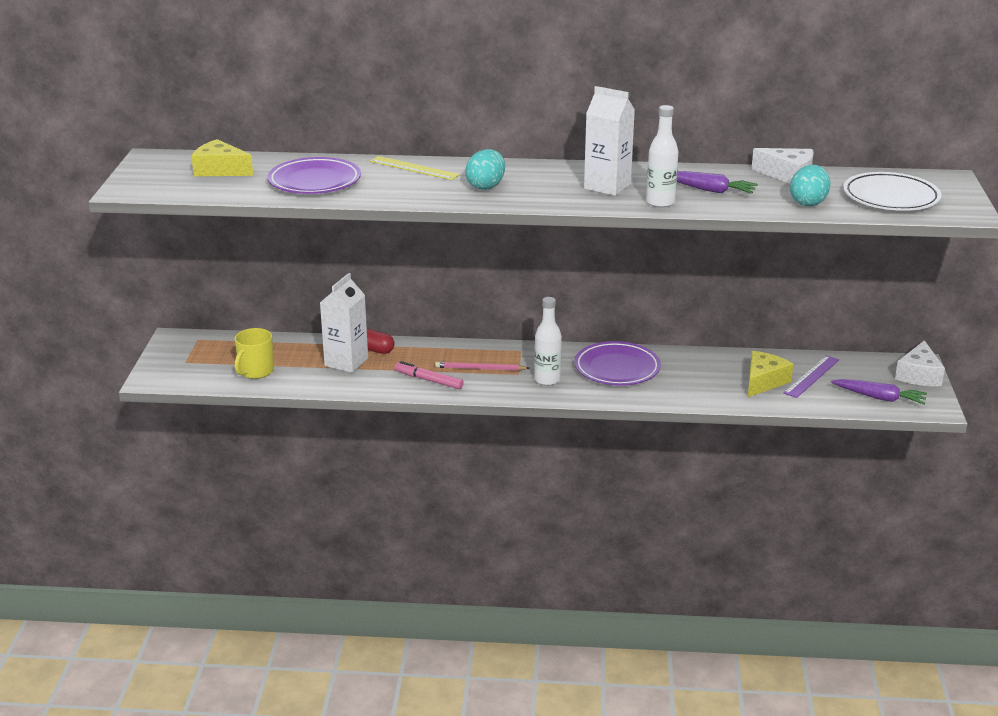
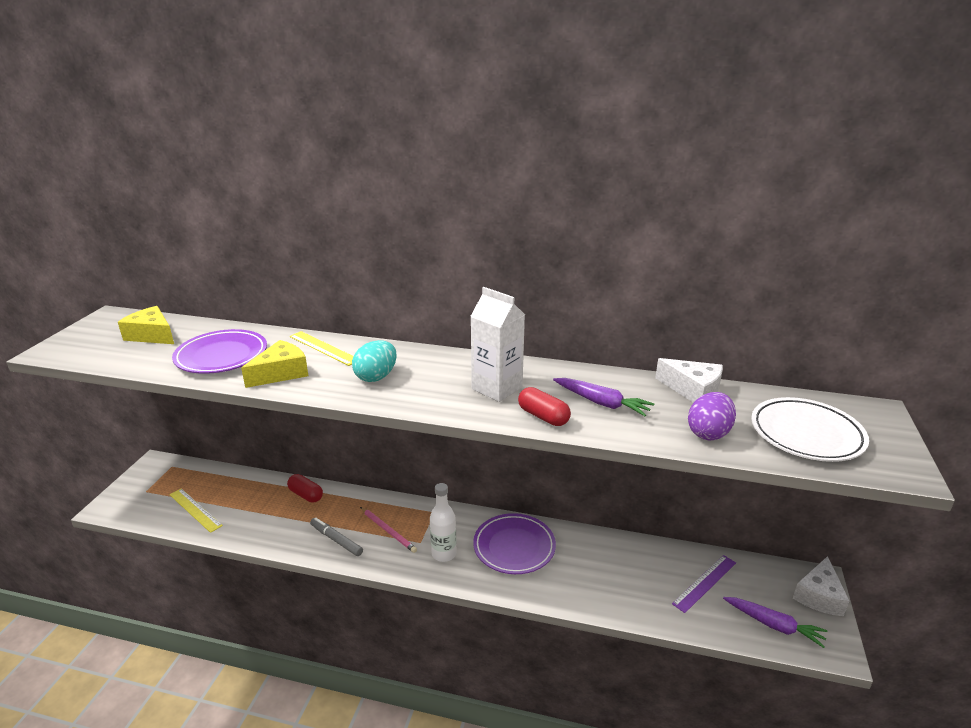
camera: 10 degrees right, 0 degrees up
yellow mug [235,328,274,379] -> yellow ruler [169,488,223,533]
white carton [320,273,368,373] -> none
pink marker [395,361,464,389] -> grey marker [310,518,363,556]
pink pencil [435,362,529,371] -> pink pencil turned 150 degrees counterclockwise [360,507,417,553]
white bottle [646,105,678,208] -> red capsule [518,387,571,426]
yellow cheese [748,351,793,397] -> yellow cheese moved to [241,340,308,388]
turquoise egg [790,165,831,206] -> purple egg [688,392,736,440]

